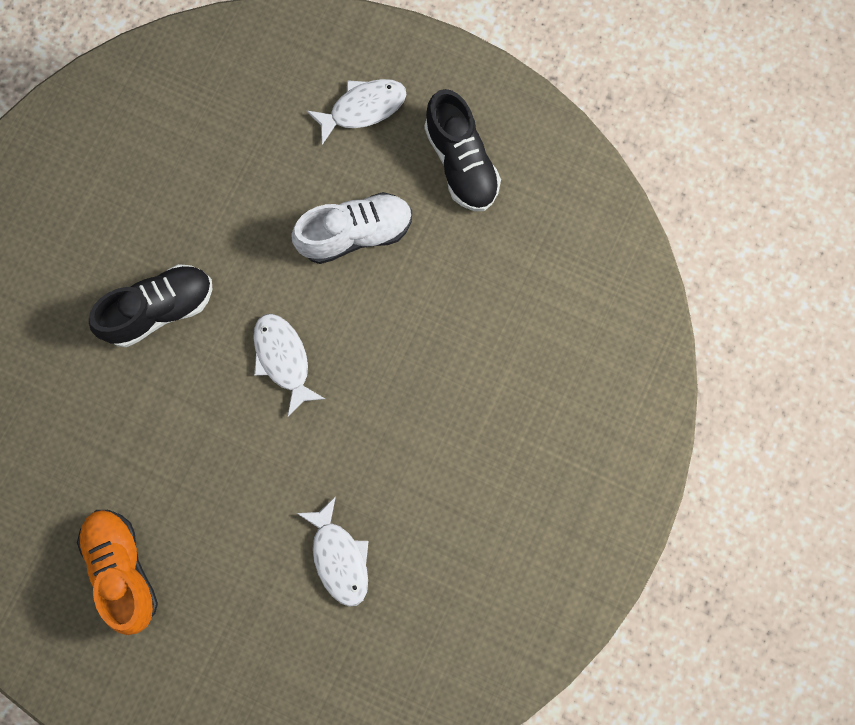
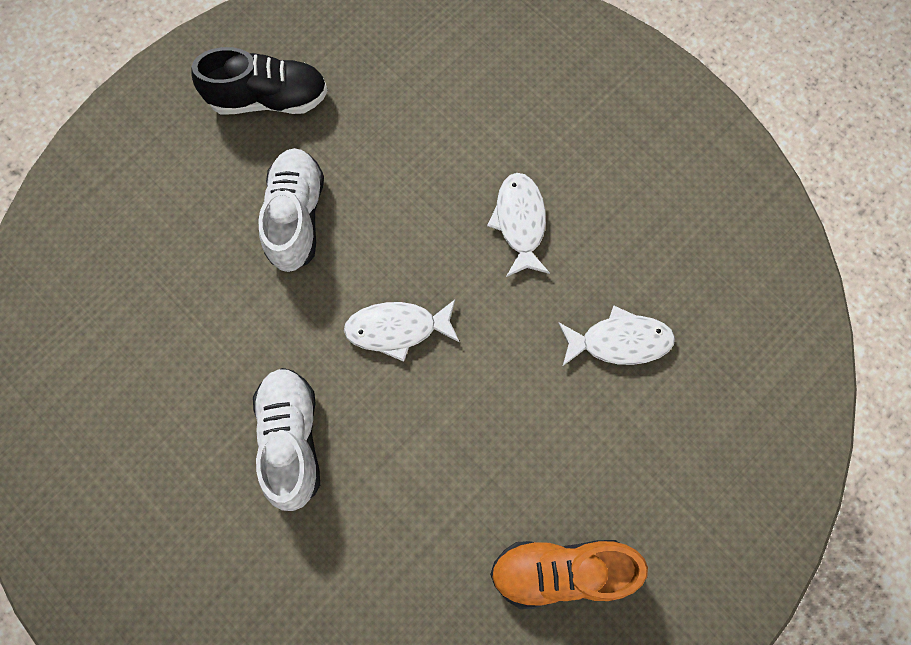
camera: 70 degrees left, 5 degrees down
black shoe [89,264,213,347] -> white shoe [253,368,320,511]
white fish [306,79,406,145] -> white fish moved to [487,173,550,277]

